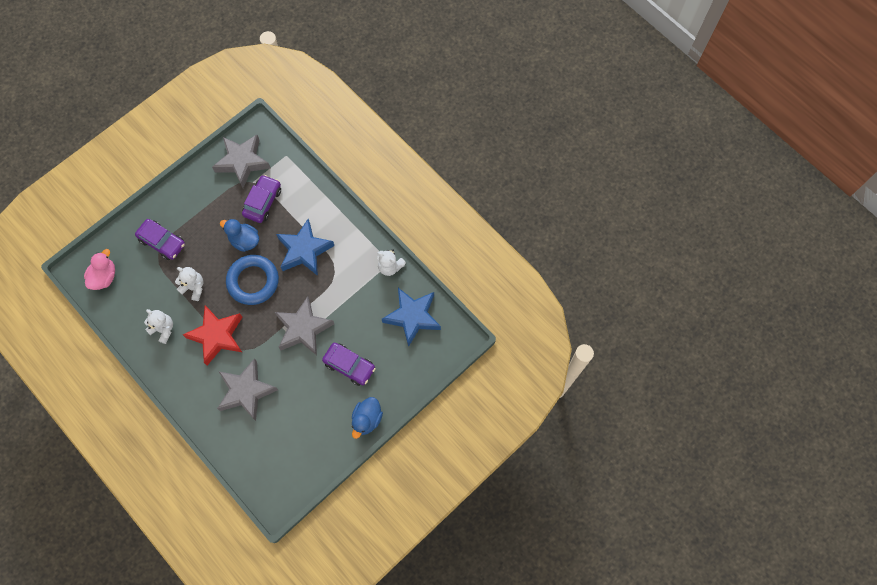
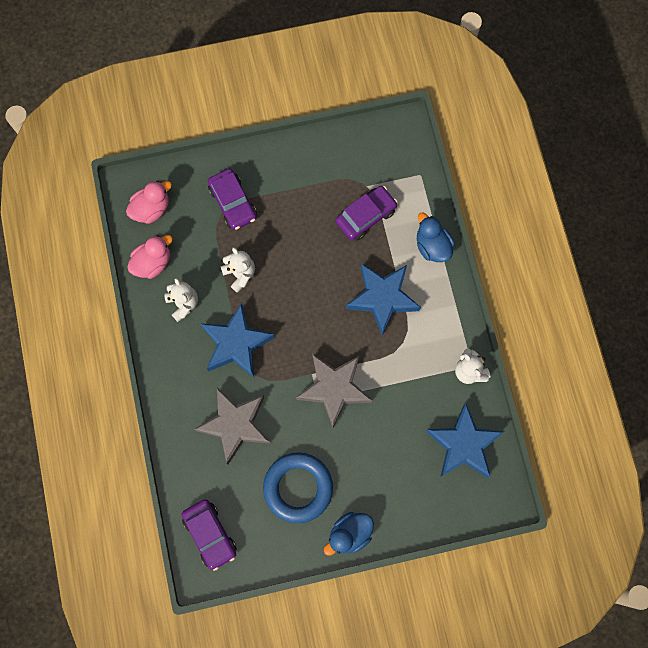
camera: 30 degrees right, 5 degrees up
red star [183,305,242,365] -> blue star [201,303,275,377]
grey star [212,135,271,188] -> none
blue duck [220,219,259,252] -> blue duck moved to [417,212,455,262]
blue ring [226,255,279,305] -> blue ring moved to [263,452,333,523]
purple car [322,343,375,386] -> purple car moved to [182,499,237,571]
none -> pink duck [127,235,173,279]

